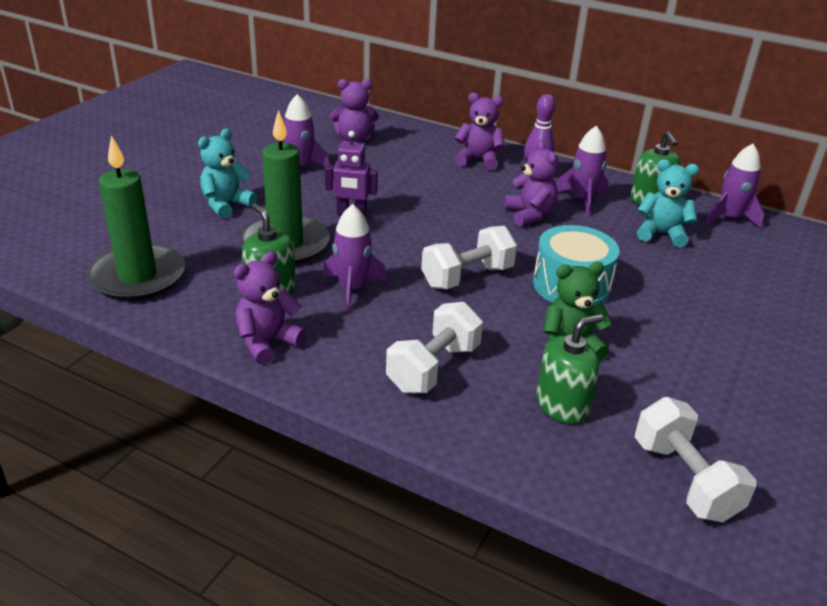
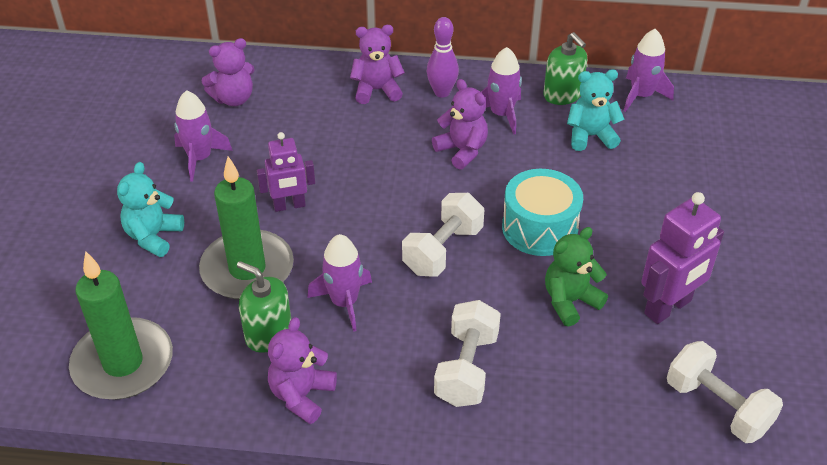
camera: 20 degrees left, 10 degrees up
green soap dispenser [536,314,603,424] -> none
none -> purple robot [641,192,724,324]

